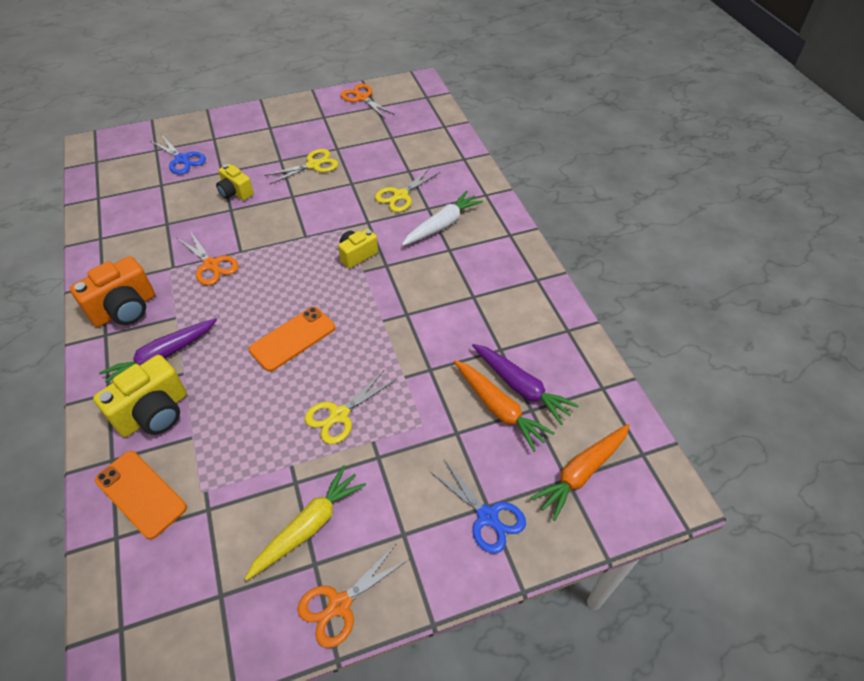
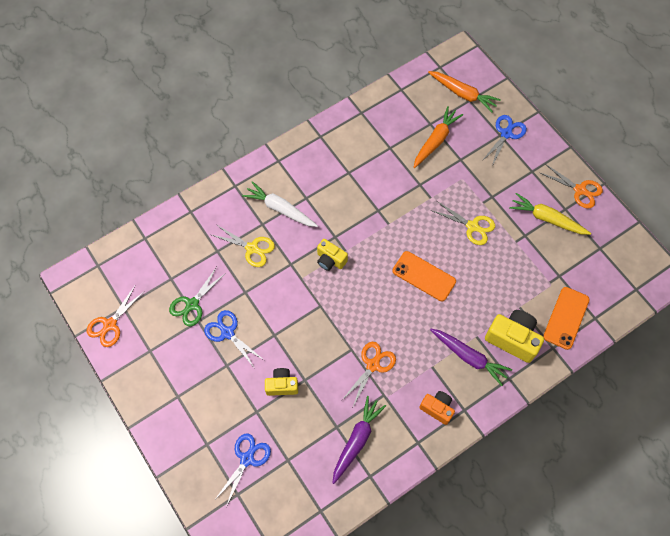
camera: 105 degrees left, 15 degrees up
orange camera [70,256,155,327] -> orange camera [419,391,455,425], size x0.62
yellow camera [216,164,254,201] -> yellow camera turned 120 degrees counterclockwise [265,368,298,396]
yellow scissors [264,149,338,185] -> blue scissors [204,310,264,367]
purple carrot [472,344,579,425] -> purple carrot moved to [333,396,386,484]
none -> green scissors [169,267,226,326]

